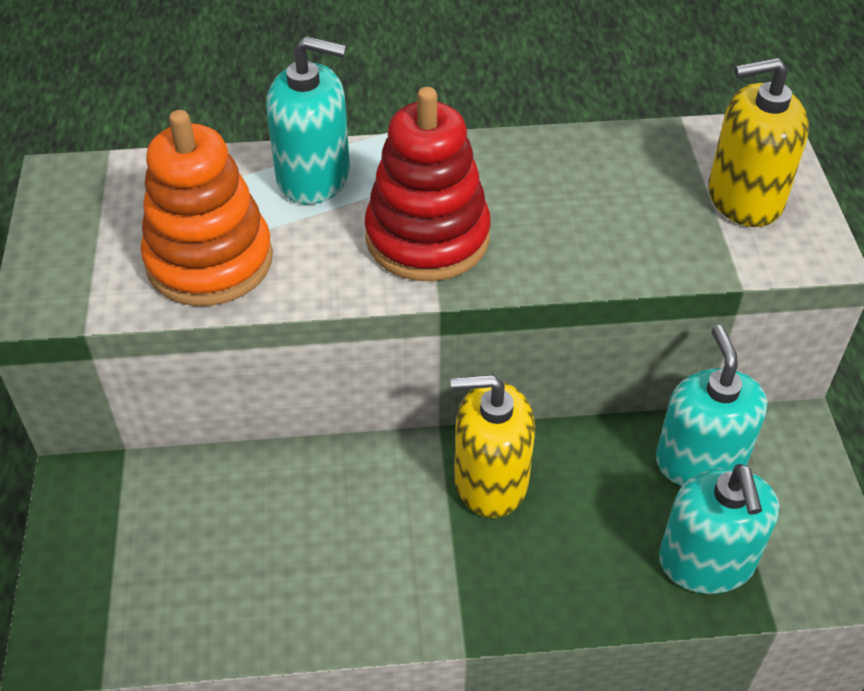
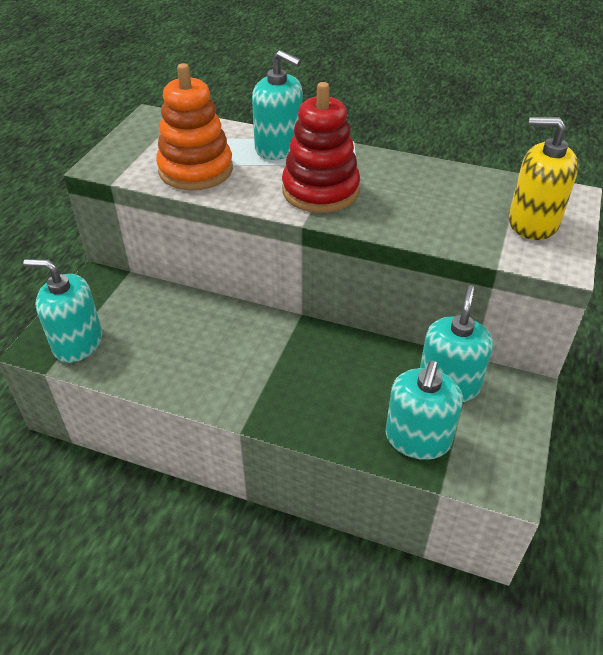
camera: 25 degrees right, 5 degrees down
yellow soap dispenser [451,375,535,518] -> none
none -> turquoise soap dispenser [24,259,102,363]

